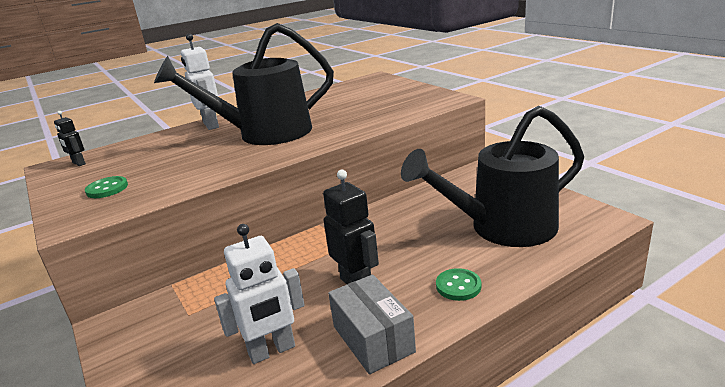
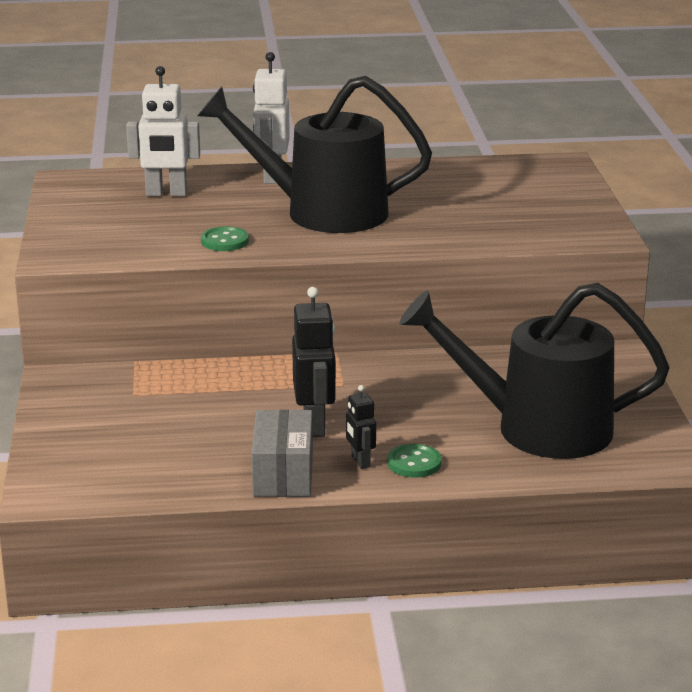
camera: 25 degrees right, 0 degrees up
black robot [54,111,86,166] -> black robot moved to [346,385,376,469]
green button [85,176,128,198] -> green button moved to [201,226,249,251]
white robot [214,224,305,364] -> white robot moved to [126,66,200,196]

